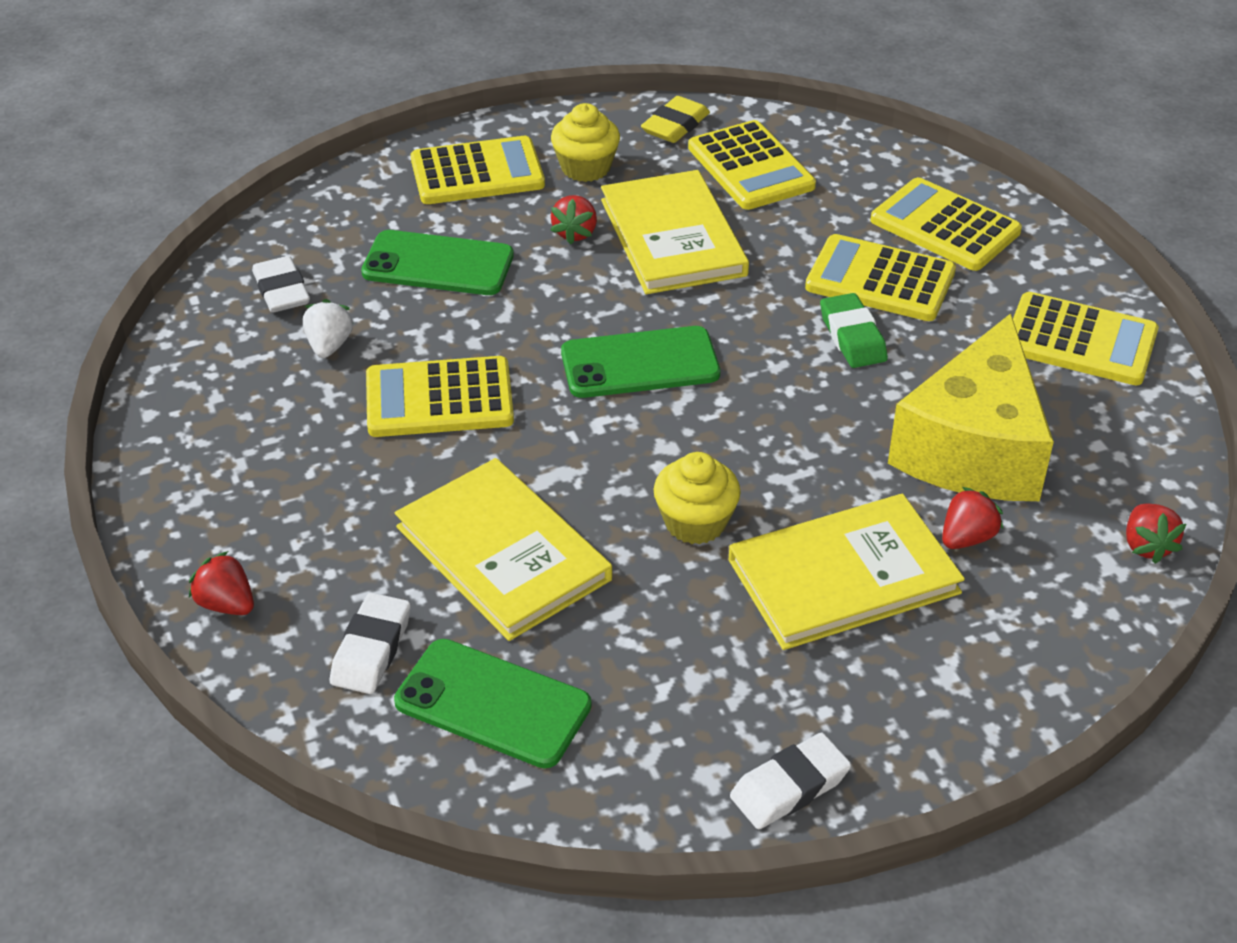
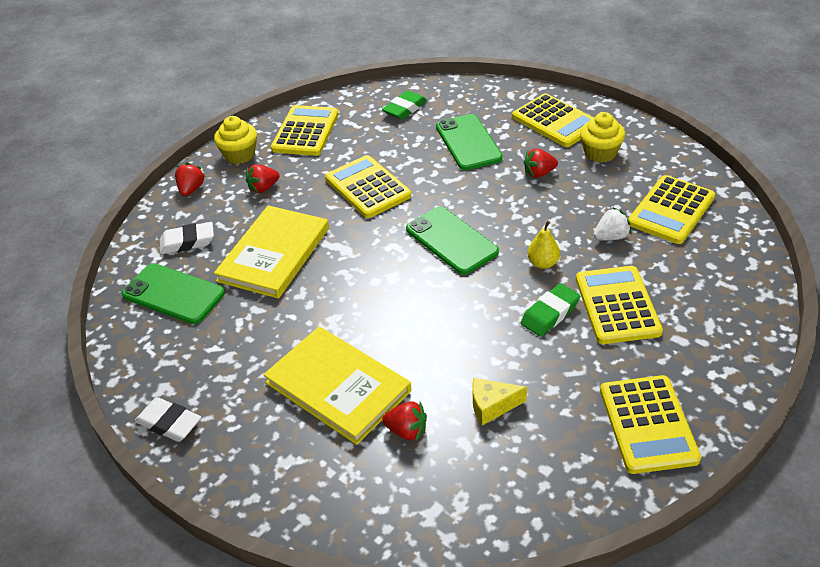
camera: 65 degrees right, 0 degrees up
white eraser [252,256,310,313] -> green eraser [382,91,427,120]
white strawberry [303,299,353,358] -> white strawberry moved to [594,208,631,241]
green phone [394,639,591,768] -> green phone turned 60 degrees counterclockwise [122,263,225,324]
yellow book [601,170,749,294] -> none
yellow eraser [641,96,710,143] -> none
yellow cupcake [654,452,741,544] -> yellow cupcake moved to [214,116,257,164]
yellow calculator [871,177,1022,271] -> yellow calculator moved to [271,105,339,156]
yellow cheese [888,313,1054,501] -> yellow cheese [472,378,527,426], size x0.40
red strawberry [1126,503,1186,564] -> red strawberry moved to [246,164,280,193]
none -> yellow pear [527,221,560,269]

